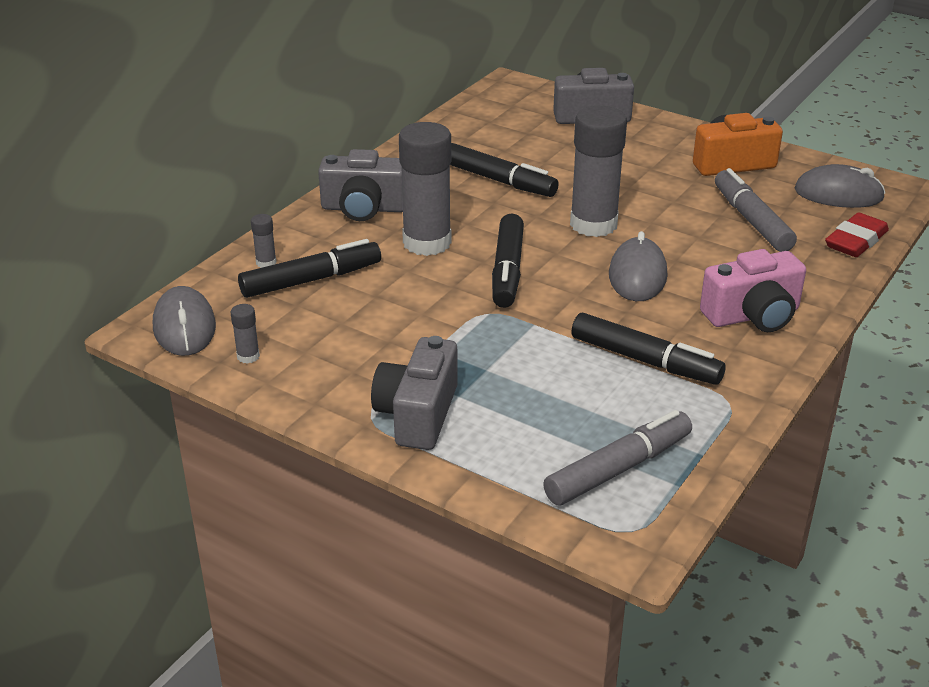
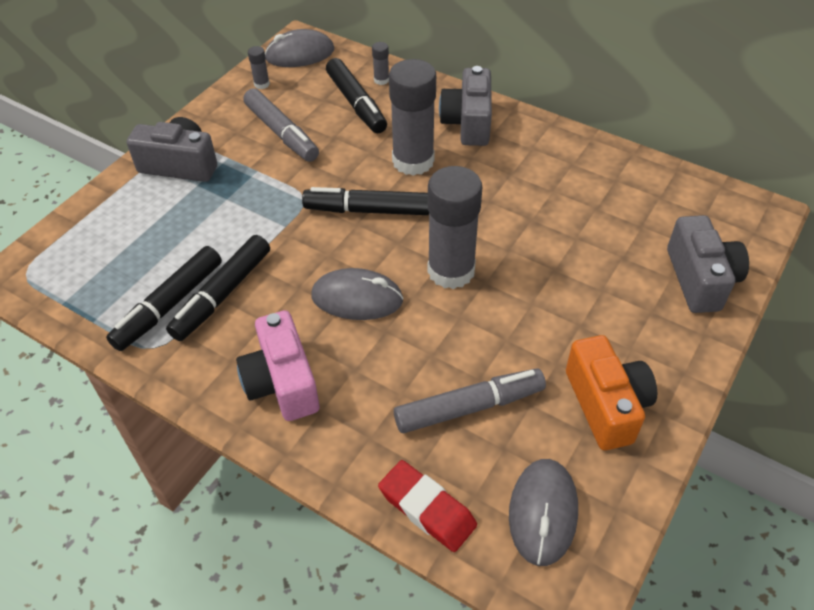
camera: 90 degrees right, 15 degrees up
black marker [450,143,559,197] -> black marker moved to [106,246,222,351]
grey marker [543,410,692,505] -> grey marker moved to [243,88,319,162]

